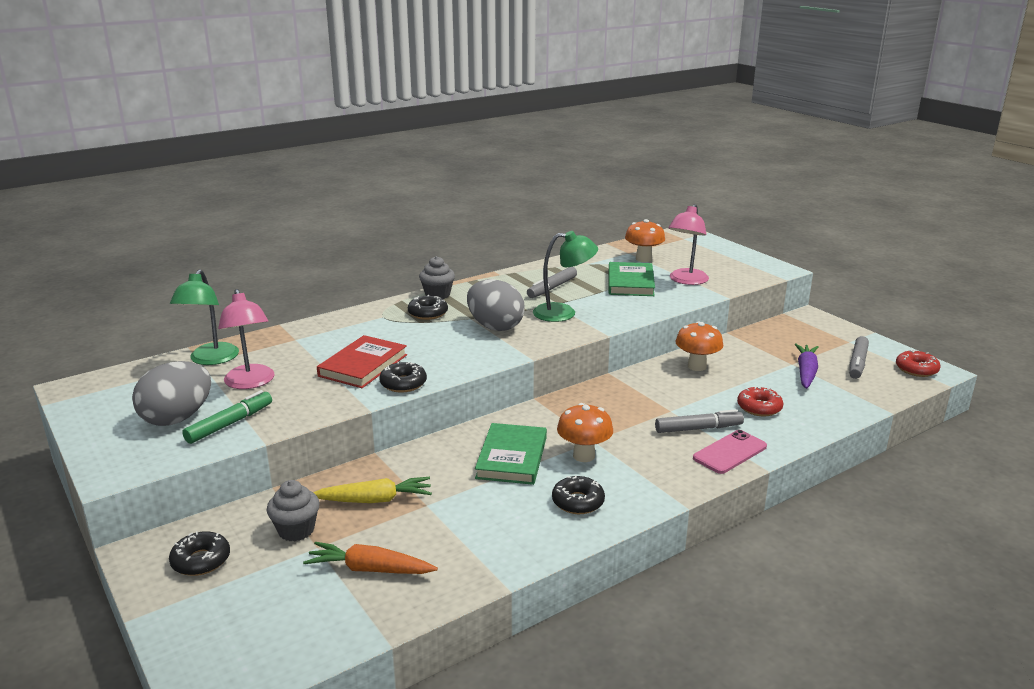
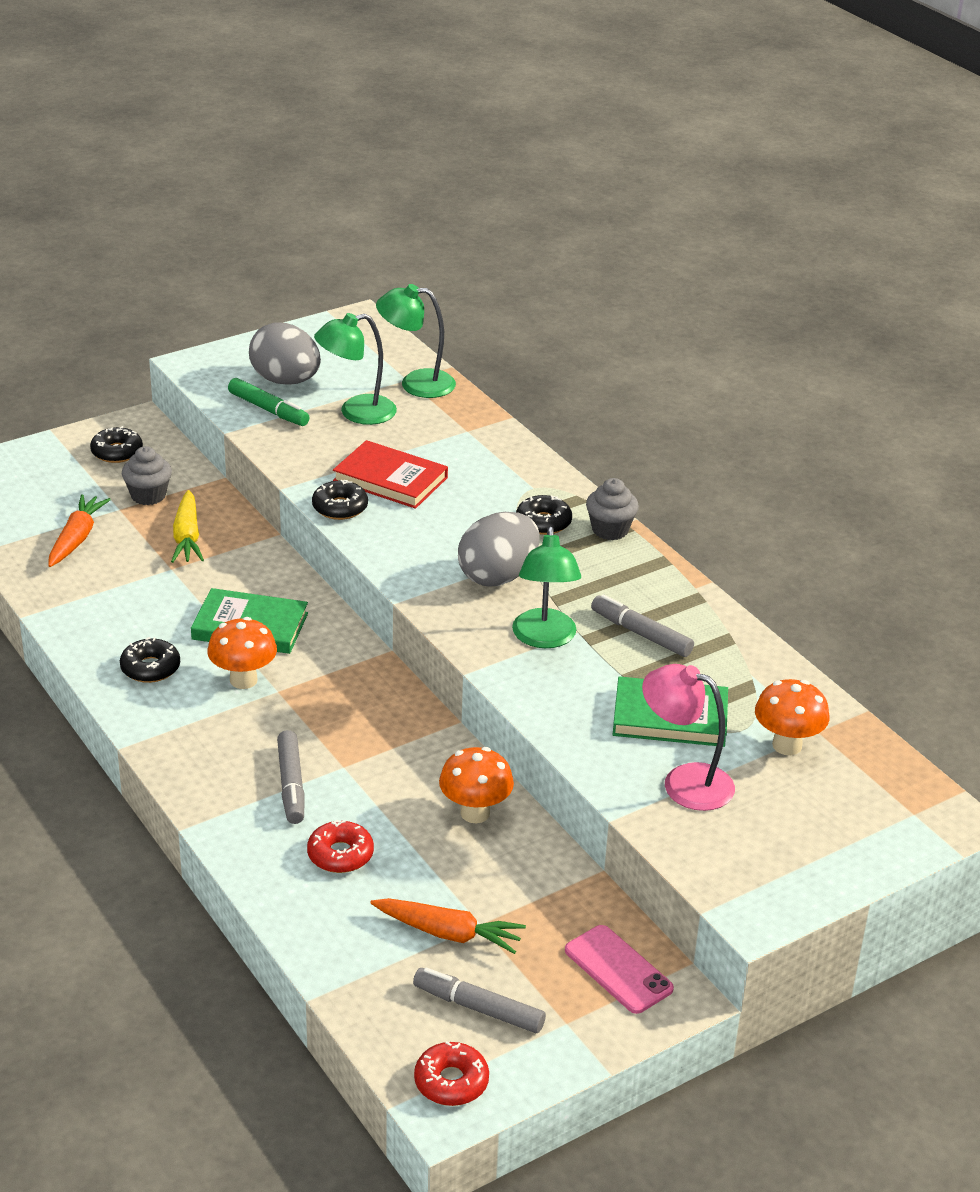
camera: 90 degrees right, 10 degrees up
pink lamp [218,289,274,389] -> green lamp [314,313,397,425]
pink phone [693,430,767,474] -> pink phone moved to [565,925,674,1014]
purple carrot [795,344,819,389] -> orange carrot [370,898,526,954]

